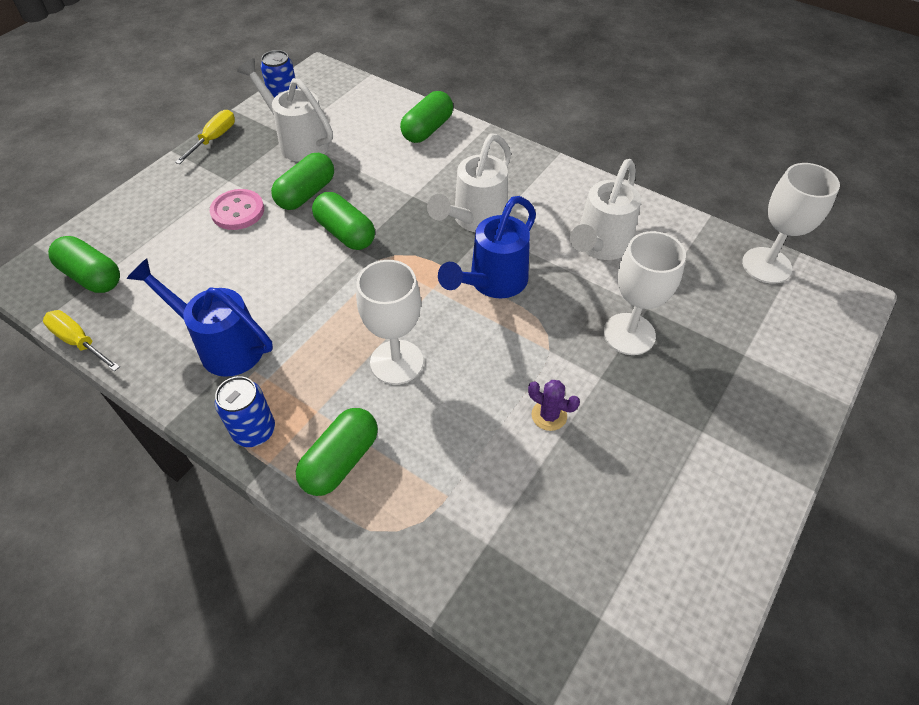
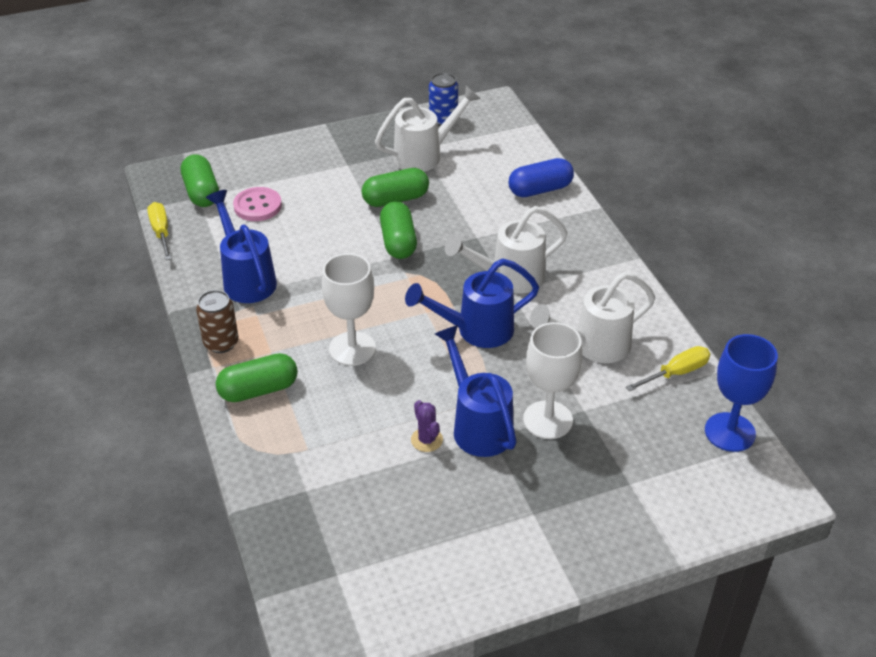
camera: 35 degrees right, 10 degrees down
yellow screwdriver [175,110,235,164] -> yellow screwdriver moved to [626,346,710,391]
pink button [210,189,264,230] -> pink button moved to [233,187,282,221]
blue can [215,376,275,447] -> brown can [196,290,239,353]
white watering can [237,58,333,162] -> white watering can turned 75 degrees clockwise [375,86,481,172]
green capsule [400,91,453,143] -> blue capsule [509,158,574,197]
white goblet [742,163,840,284] -> blue goblet [705,334,778,452]
none -> blue watering can [435,325,517,457]

